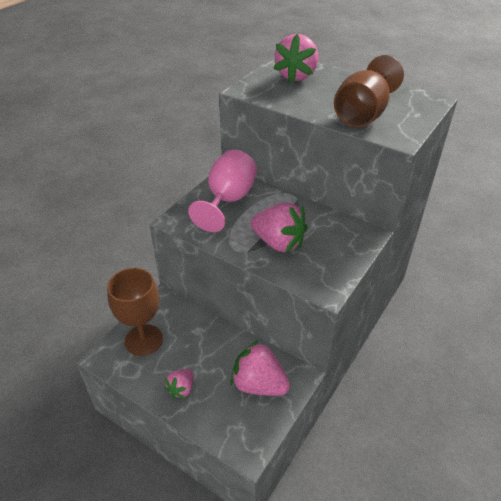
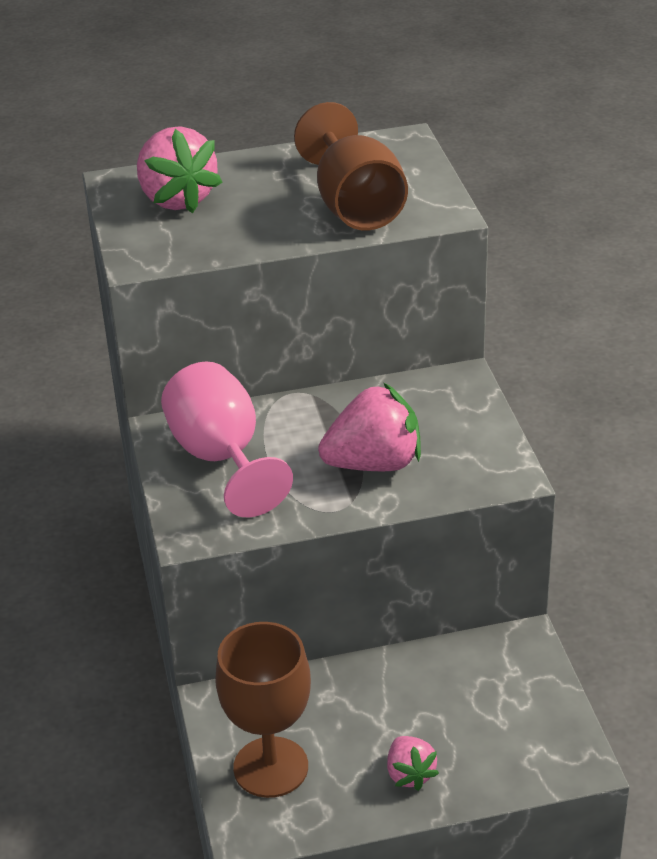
camera: 45 degrees left, 5 degrees down
pink strawberry [230,340,290,396] -> none

